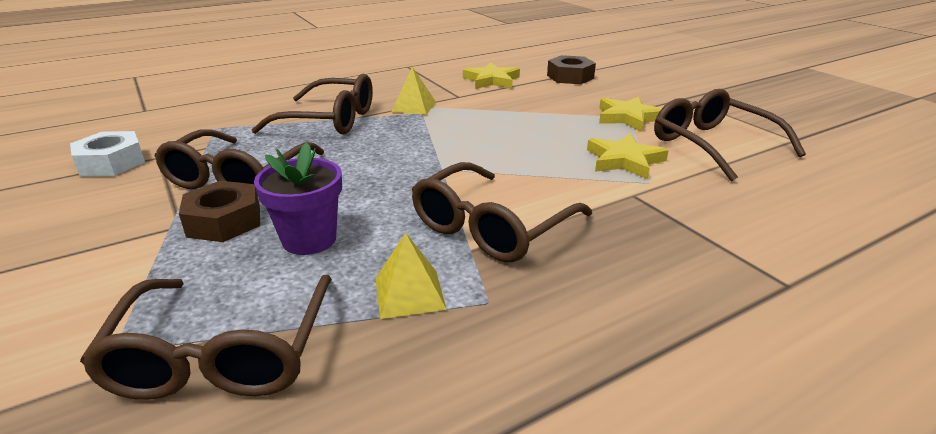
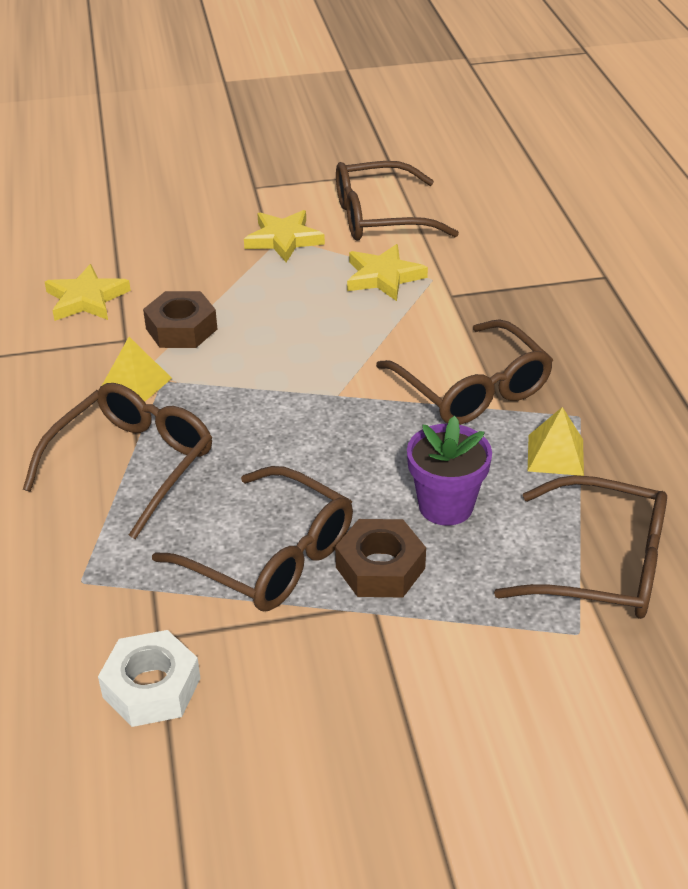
camera: 70 degrees left, 10 degrees up
brown nut [547,55,596,84] -> brown nut moved to [143,291,217,348]

